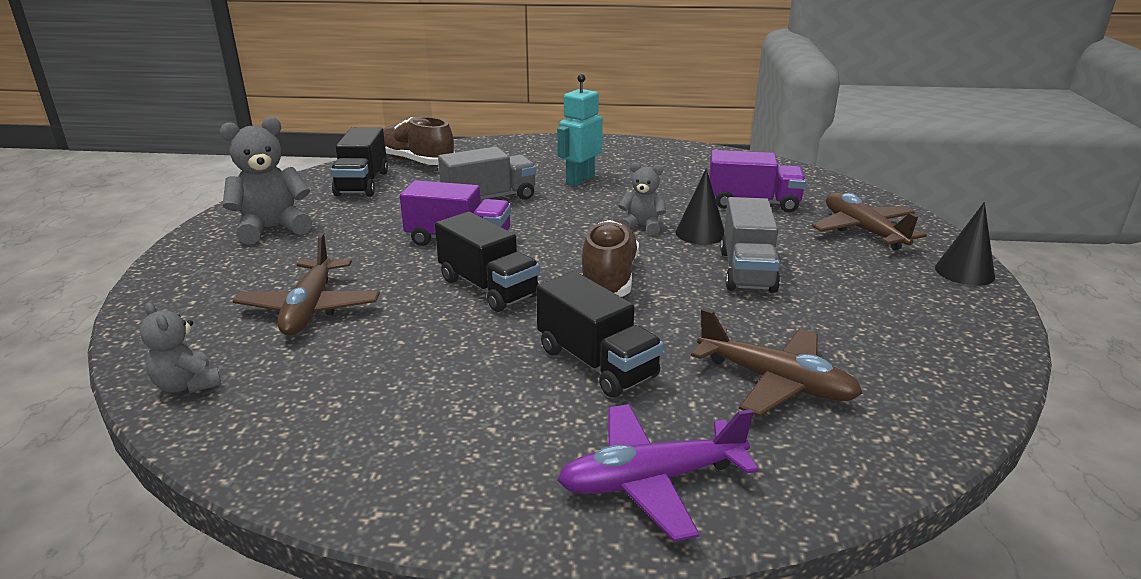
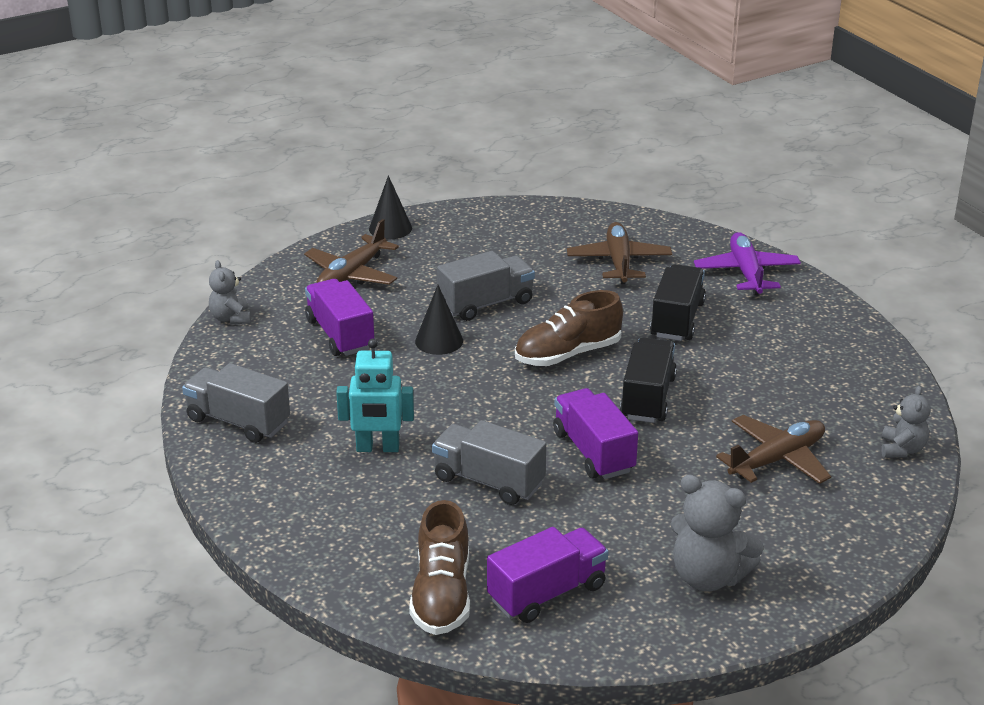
camera: 125 degrees left, 5 degrees up
black truck [331,127,388,196] -> purple truck [487,527,609,623]
purple plane [557,404,759,542] -> purple plane turned 135 degrees counterclockwise [694,232,801,296]
grey teddy bear [618,162,666,235] -> grey teddy bear moved to [209,260,251,324]
none -> grey truck [182,363,290,443]

